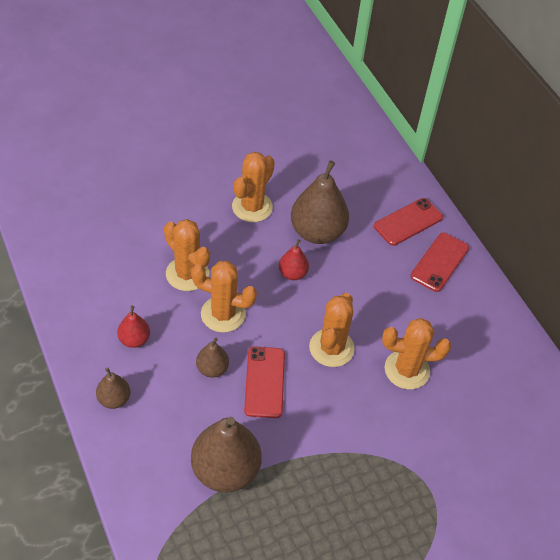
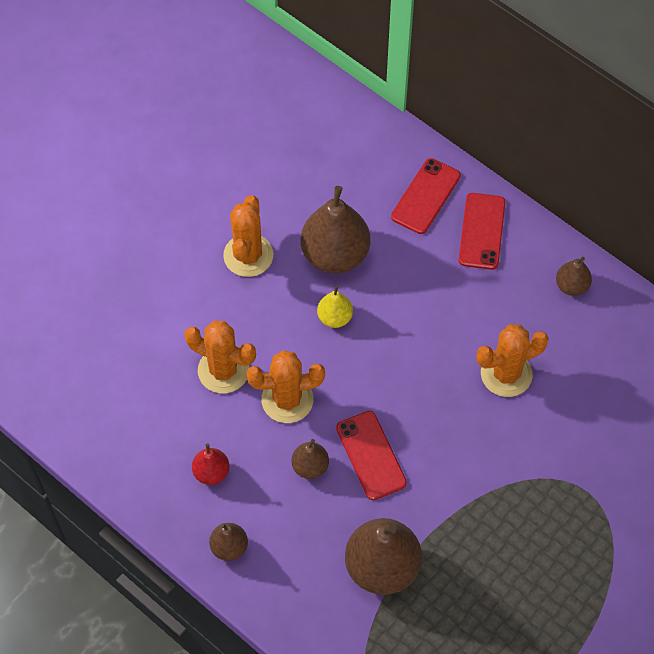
camera: 20 degrees left, 10 degrees up
red pear [279,239,309,280] -> yellow pear [317,285,353,328]
orange cactus [309,293,355,367] -> none
none -> brown pear [556,257,592,296]

